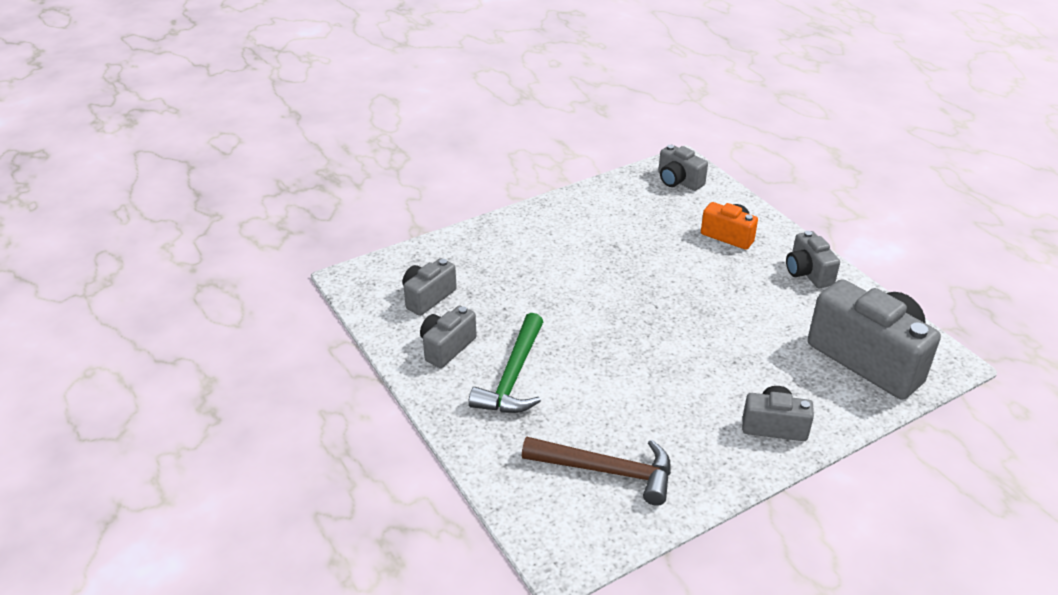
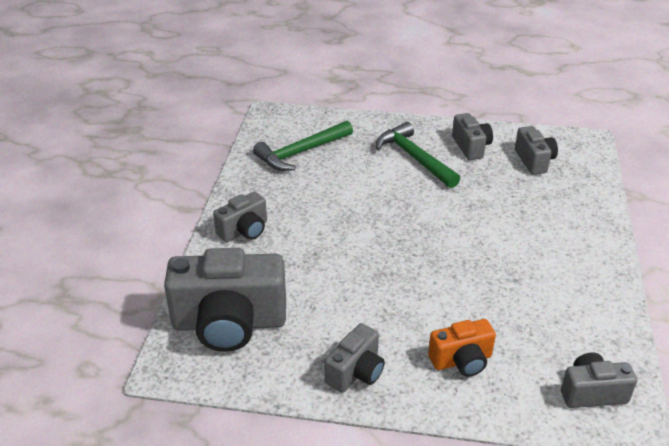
camera: 130 degrees right, 0 degrees up
brown hammer [522,437,671,506] -> green hammer [253,121,353,171]
grey camera [786,231,840,288] -> grey camera turned 105 degrees clockwise [325,323,385,393]

